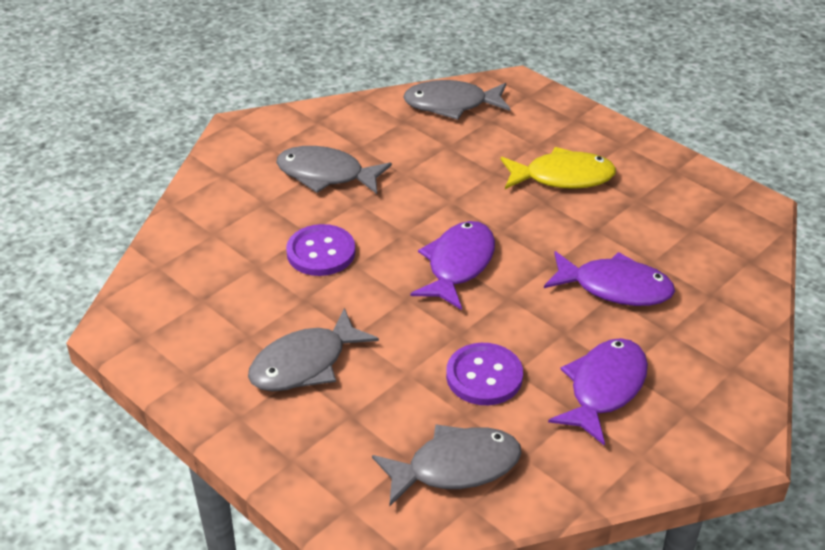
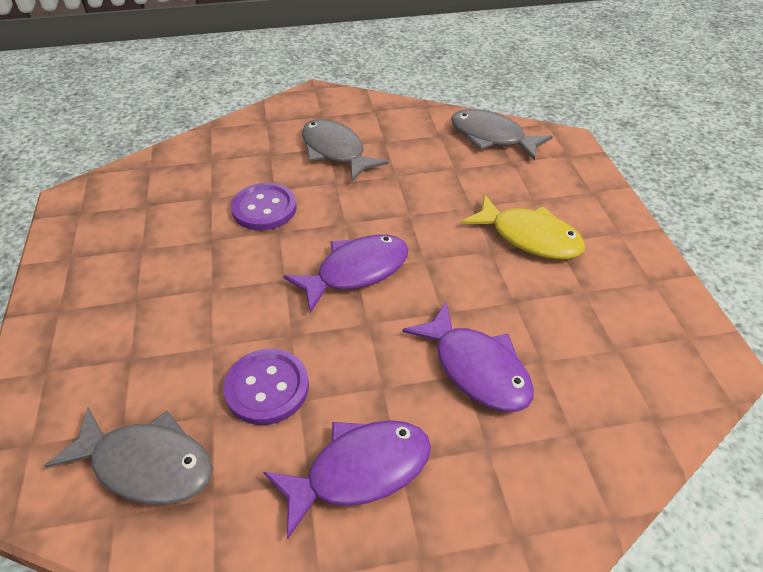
camera: 35 degrees right, 5 degrees up
grey fish [248,308,379,391] -> none

